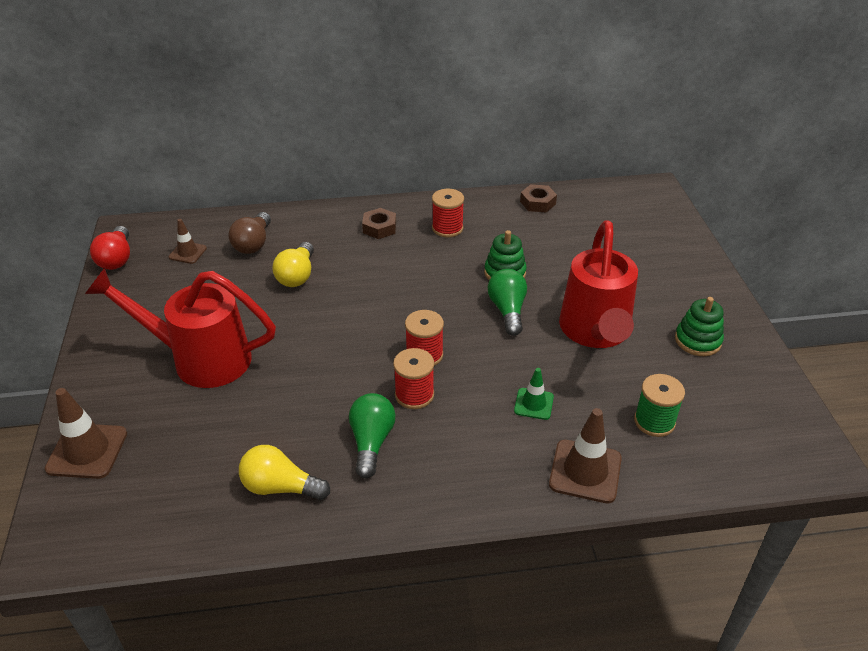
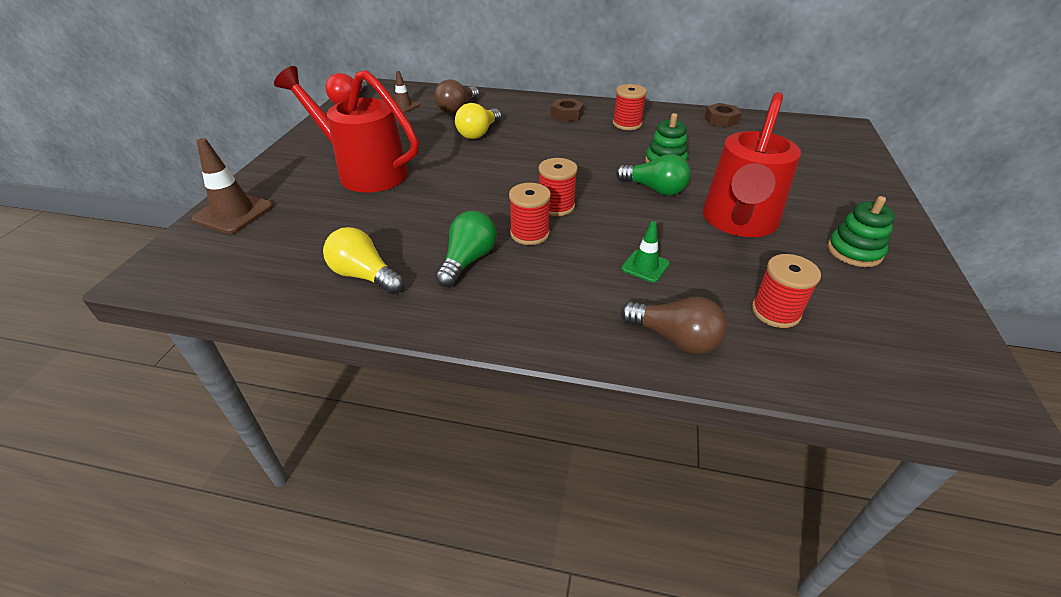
camera: 20 degrees right, 0 degrees up
green light bulb [488,269,527,336] -> green light bulb turned 105 degrees clockwise [616,154,691,196]
brown traffic cone [549,408,622,504] -> brown light bulb [621,296,727,354]
green spool [634,374,685,437] -> red spool [752,254,821,328]

